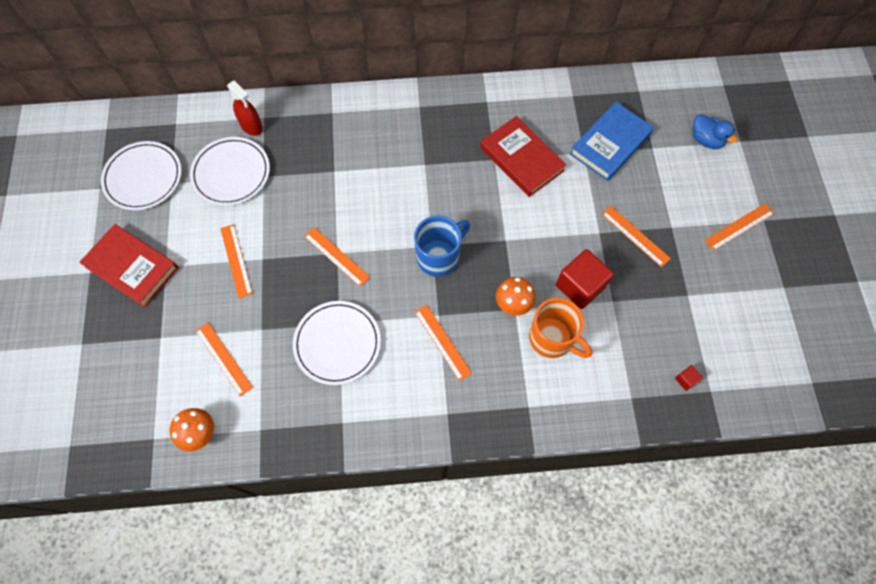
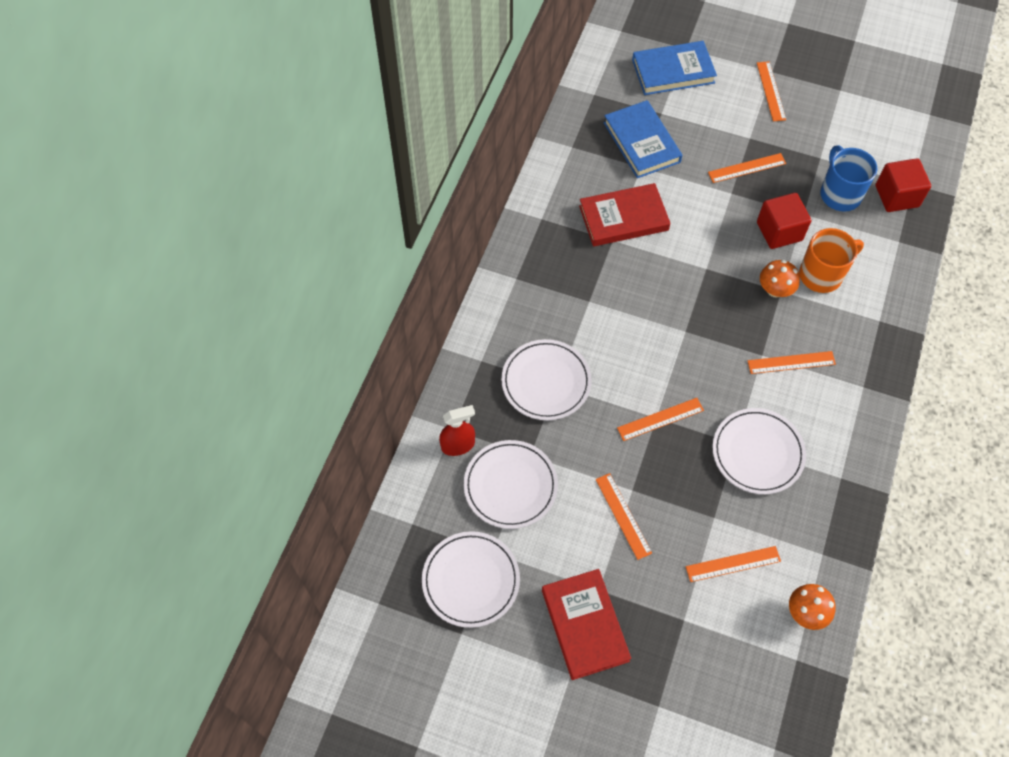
camera: 65 degrees left, 5 degrees down
red book [79,224,179,307] -> red book turned 75 degrees counterclockwise [542,569,631,680]
orange ruler [220,224,253,298] -> orange ruler turned 60 degrees clockwise [596,473,652,560]
blue mug [414,216,470,277] -> blue mug moved to [820,145,877,212]
red cube [675,365,703,391] -> red cube [876,158,931,212], size x2.35
blue duck [693,114,737,149] -> blue book [632,41,717,95]
none -> white plate [501,339,592,420]

